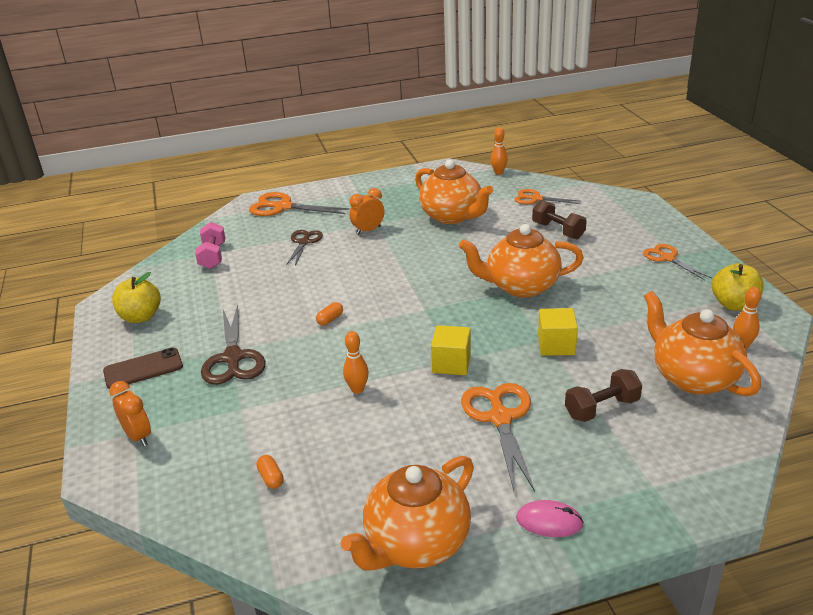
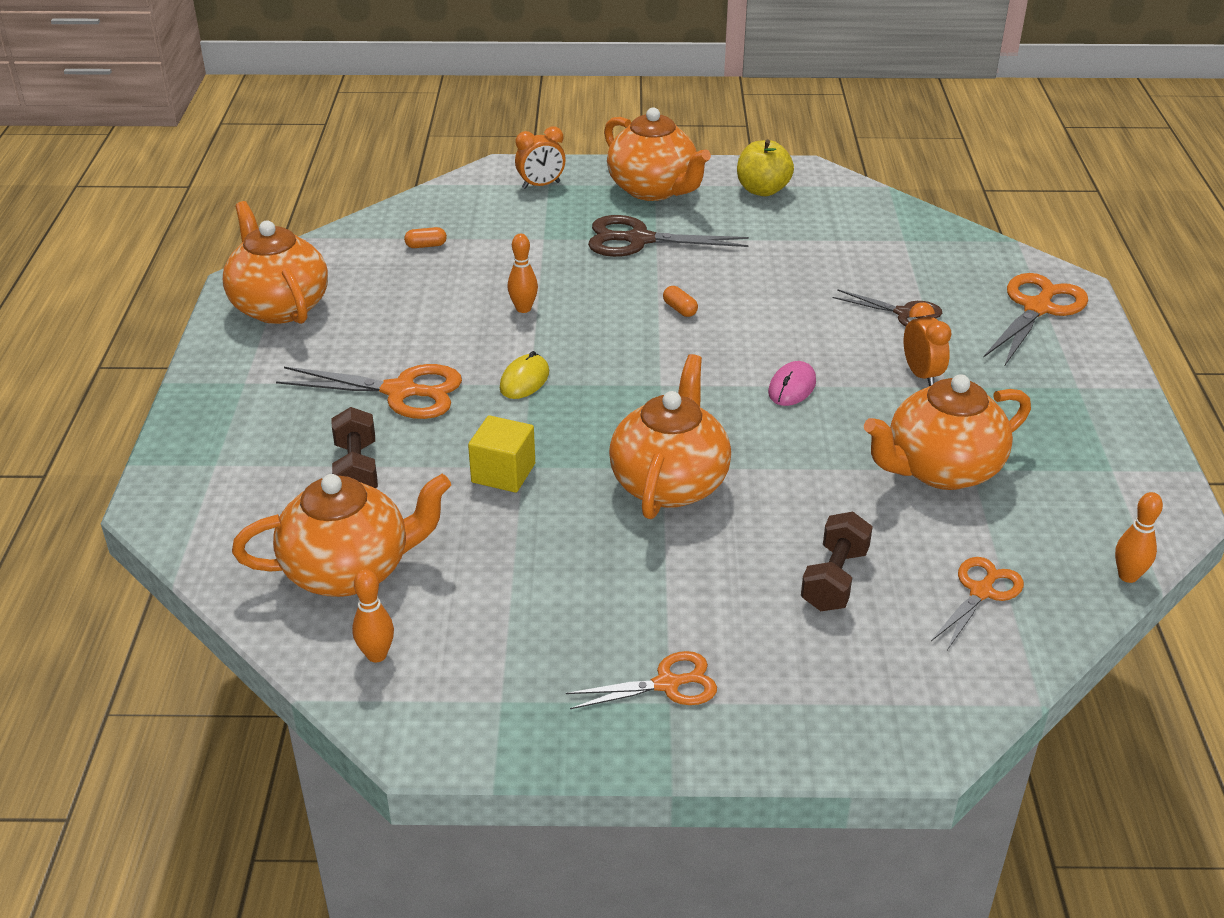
camera: 105 degrees right, 5 degrees up
brown phone [103,347,183,389] -> orange teapot [604,107,711,201]
pink dumbbell [195,222,225,269] -> none
yellow cube [431,325,471,375] -> yellow mouse [500,351,549,399]
pink mouse [516,500,584,537] -> pink mouse moved to [768,361,816,406]
brown dumbbell [532,200,587,239] -> brown dumbbell turned 45 degrees counterclockwise [801,512,873,611]
yellow apple [712,263,764,311] -> none

